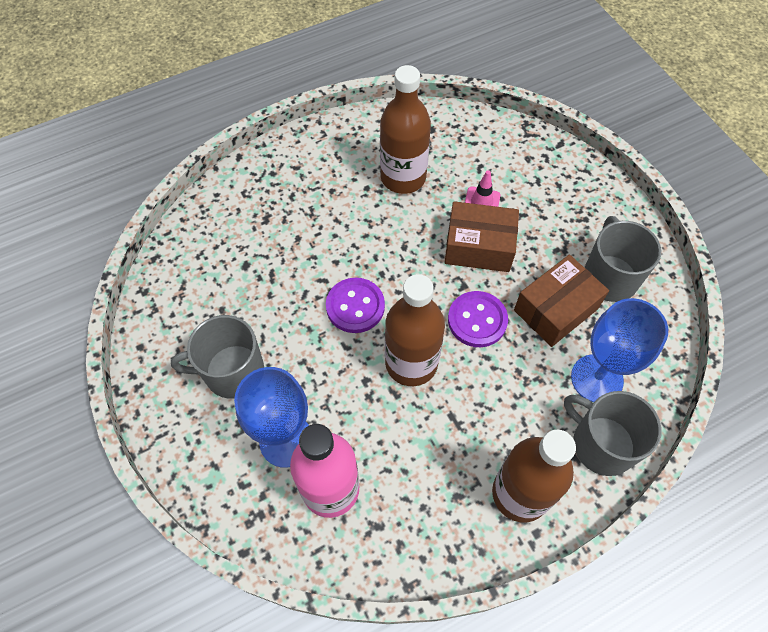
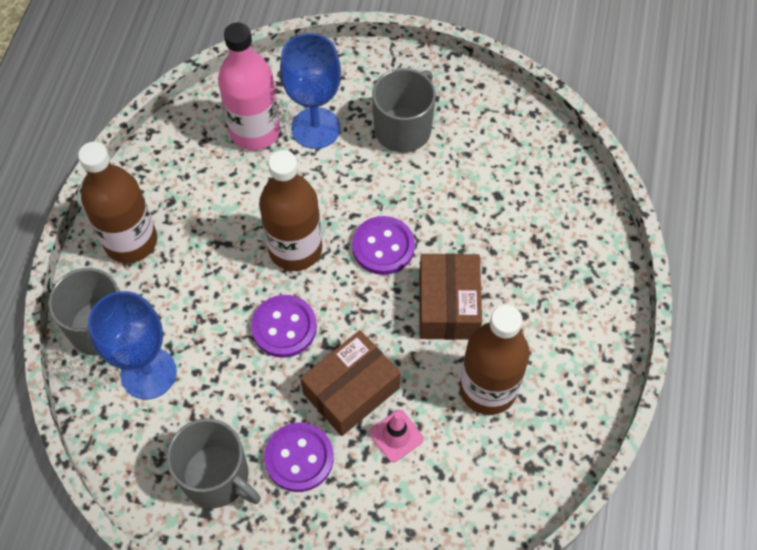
camera: 130 degrees right, 0 degrees up
brown box [514,255,609,347] -> brown box moved to [419,253,482,340]
none -> purple button [264,423,334,492]

